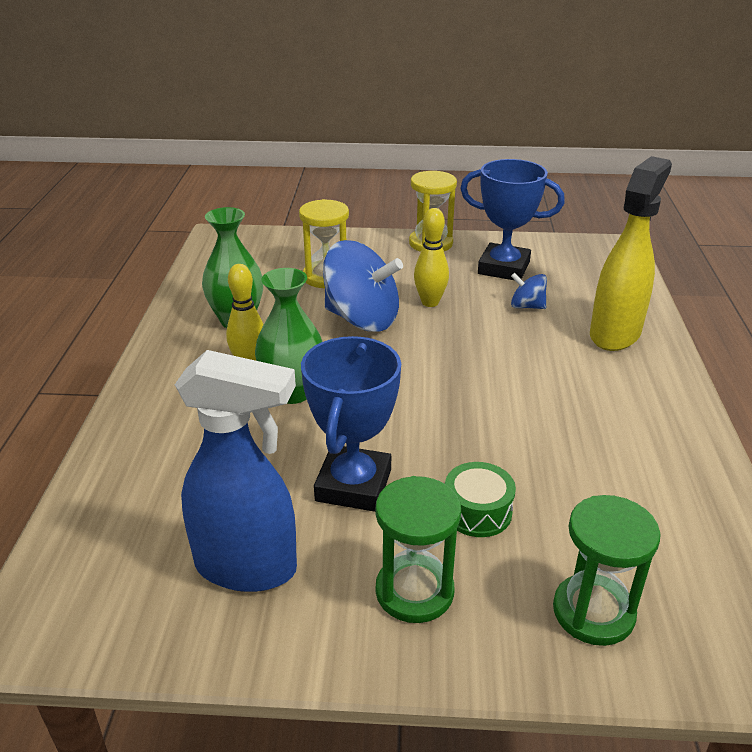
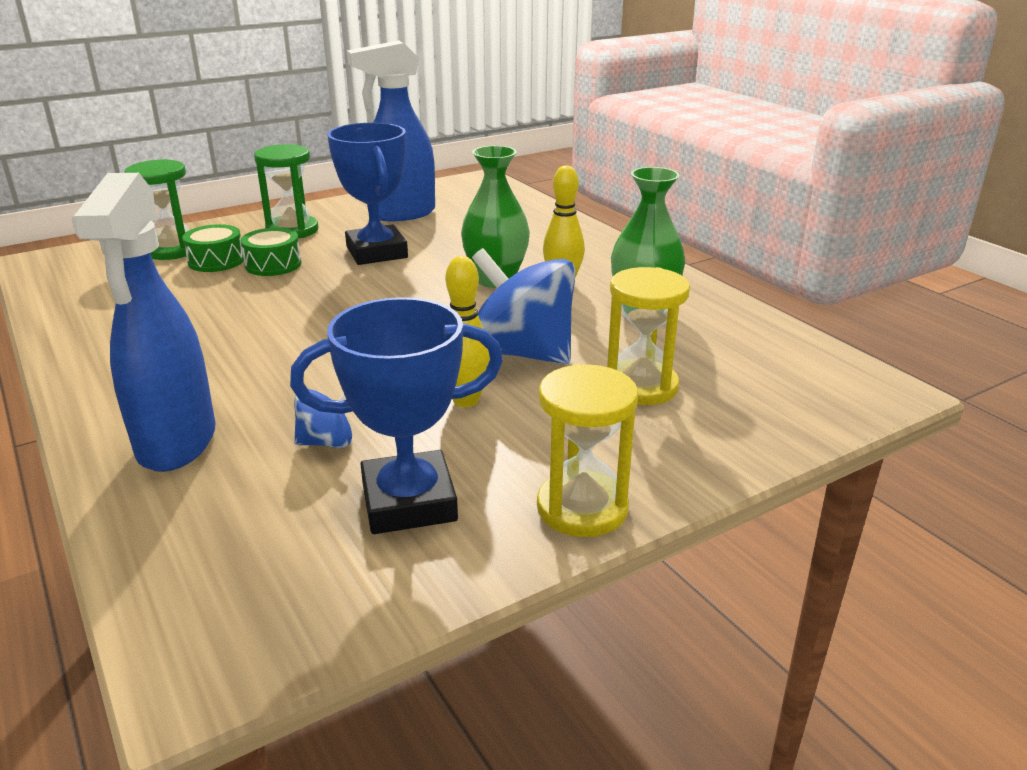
camera: 145 degrees right, 5 degrees down
blue spinning top [323,240,403,332] -> blue spinning top turned 45 degrees clockwise [472,248,575,364]
yellow spray bottle [590,156,672,351] -> blue spray bottle [71,173,215,472]
none -> green drum [182,224,244,272]

